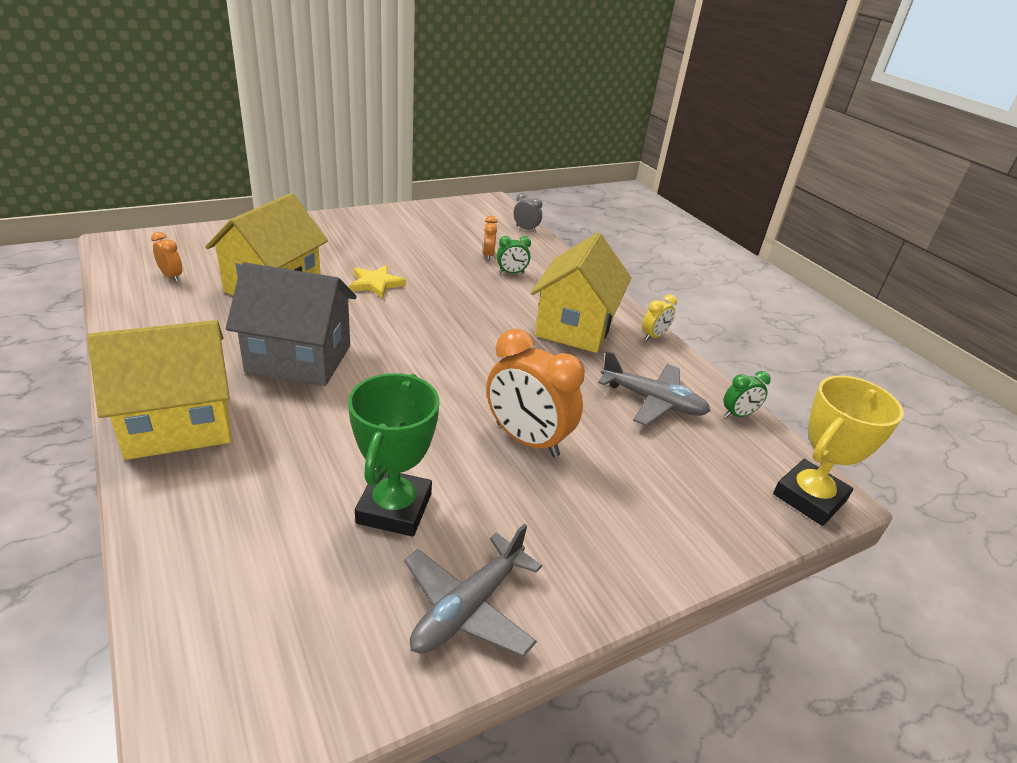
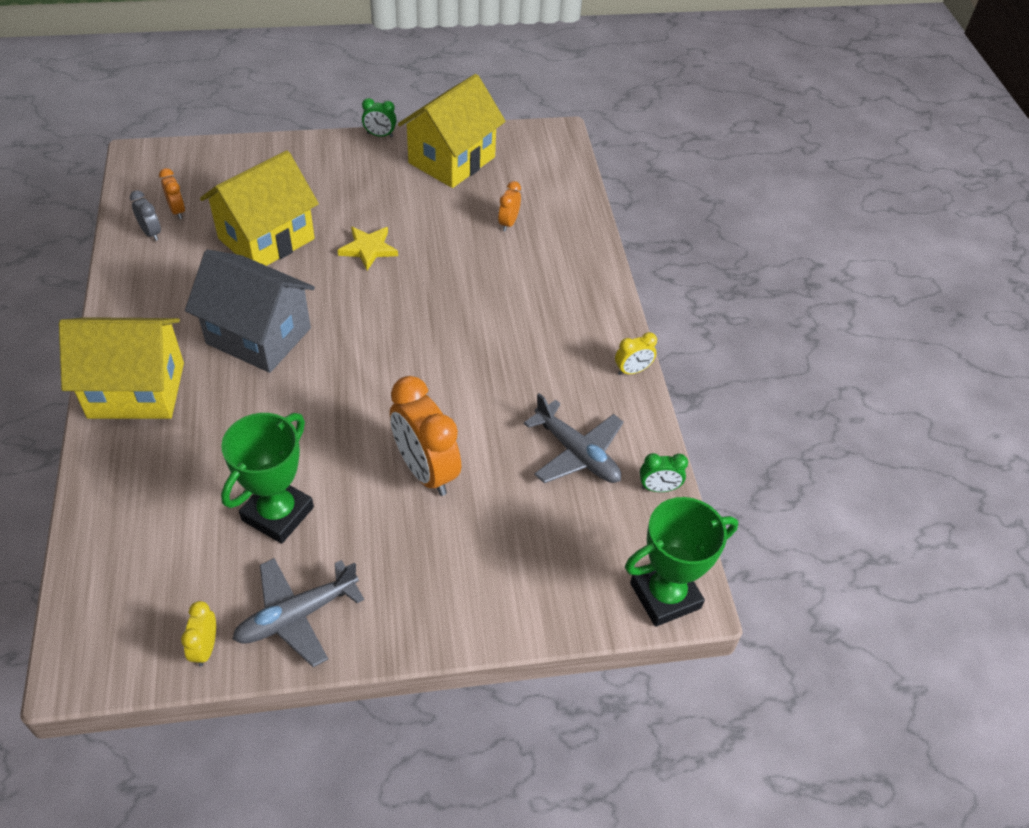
camera: 20 degrees right, 15 degrees up
green clock [497,236,531,273] -> green clock moved to [362,98,397,137]
grey clock [513,193,542,233] -> grey clock moved to [130,190,161,241]
yellow house [531,233,631,353] -> yellow house moved to [398,74,506,188]
yellow trophy [773,375,904,526] -> green trophy [625,497,738,627]
none -> yellow clock [181,601,216,667]

